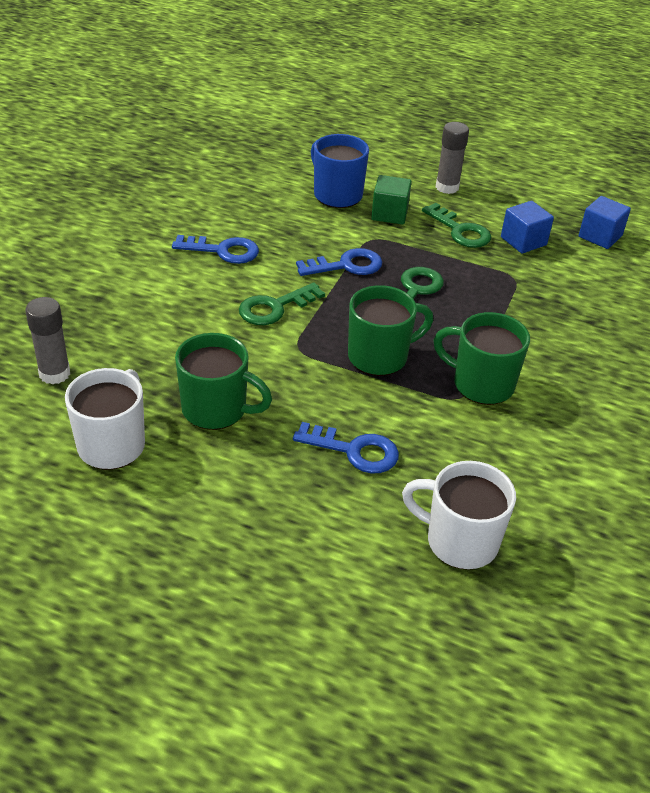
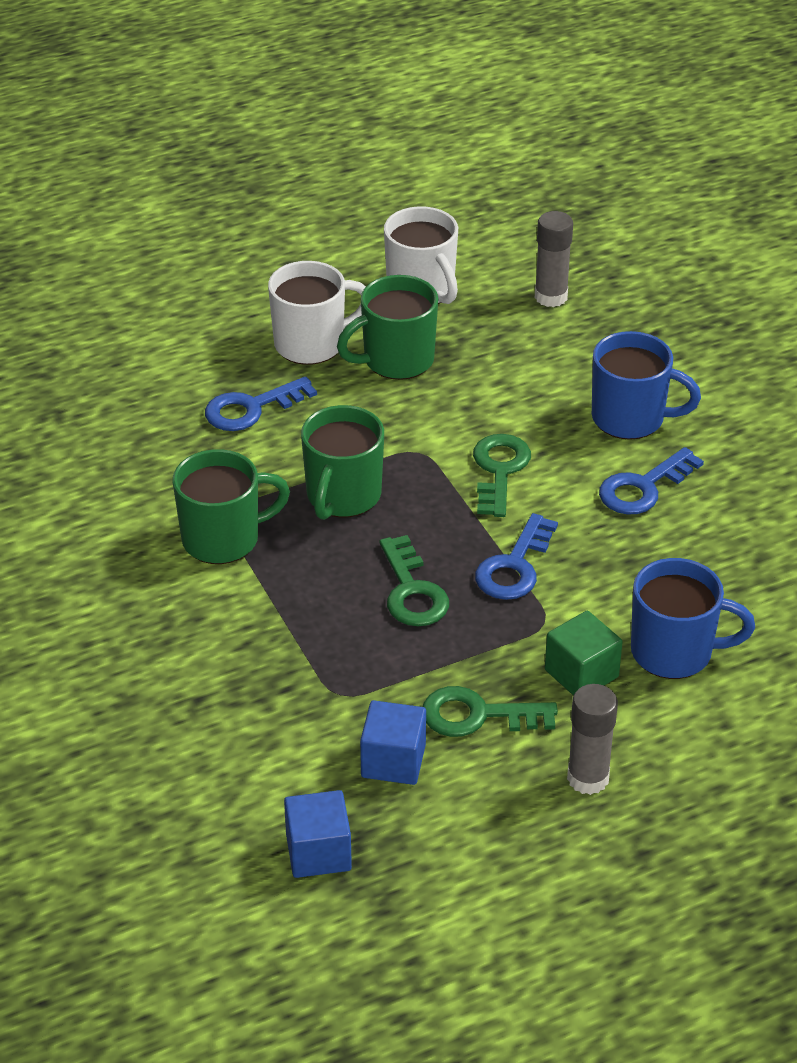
camera: 135 degrees right, 0 degrees up
white mug [402,461,516,570] -> white mug moved to [268,261,366,365]
none -> blue mug [592,331,701,440]

